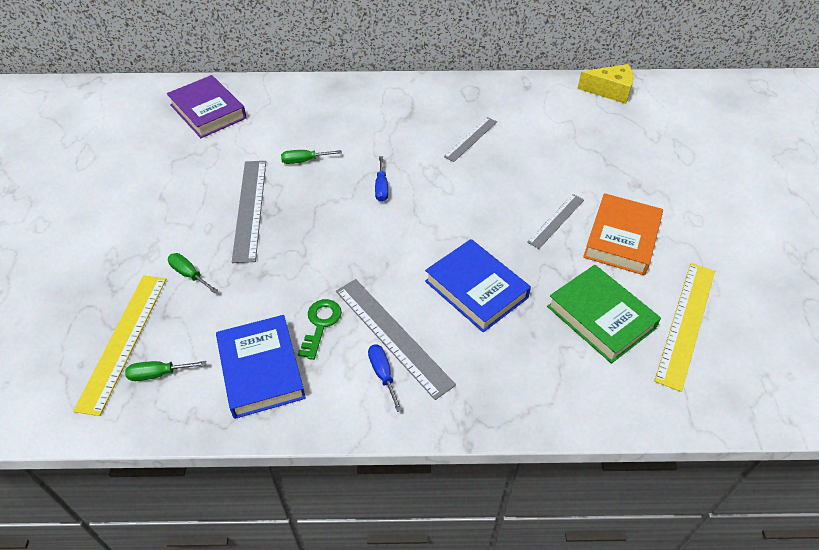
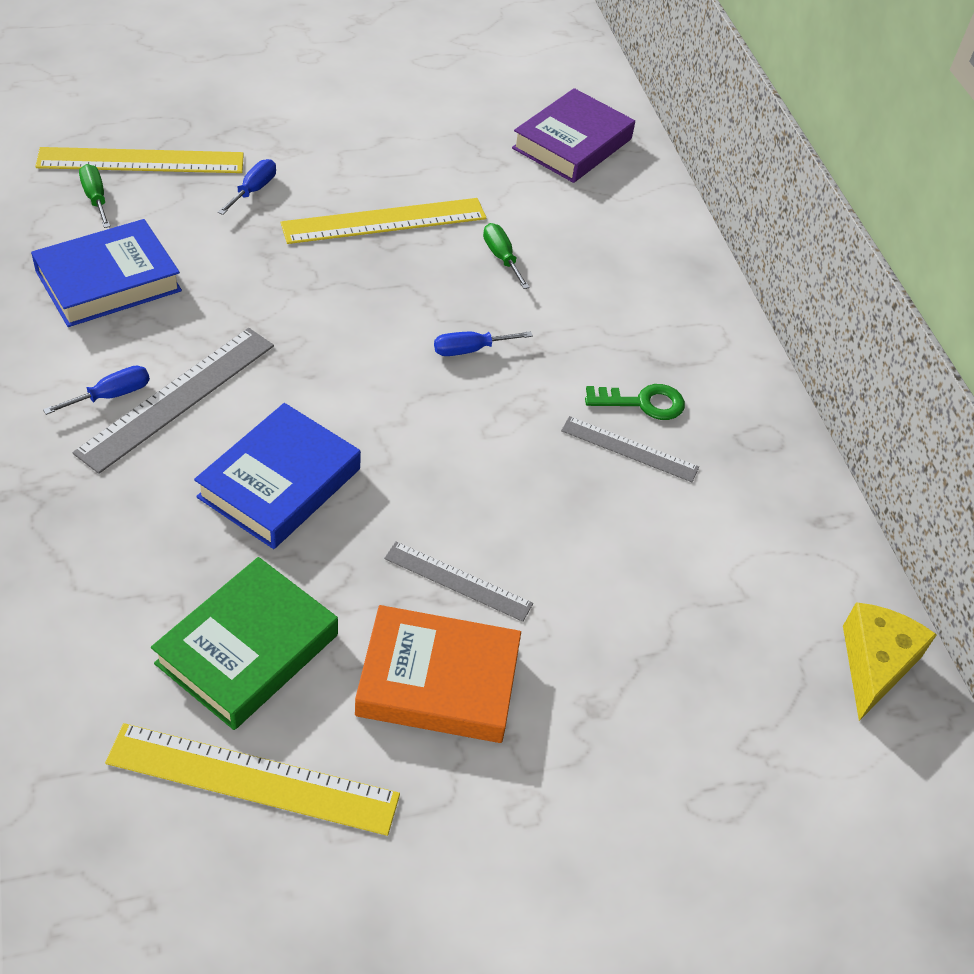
camera: 70 degrees right, 0 degrees up
green screwdriver [168,253,218,293] -> blue screwdriver [218,159,276,215]
grey ruler [232,161,266,263] -> yellow ruler [281,198,486,244]
green key [298,299,342,360] -> green key moved to [585,384,685,420]
yellow cheese [577,64,634,104] -> yellow cheese turned 150 degrees counterclockwise [843,602,937,721]

